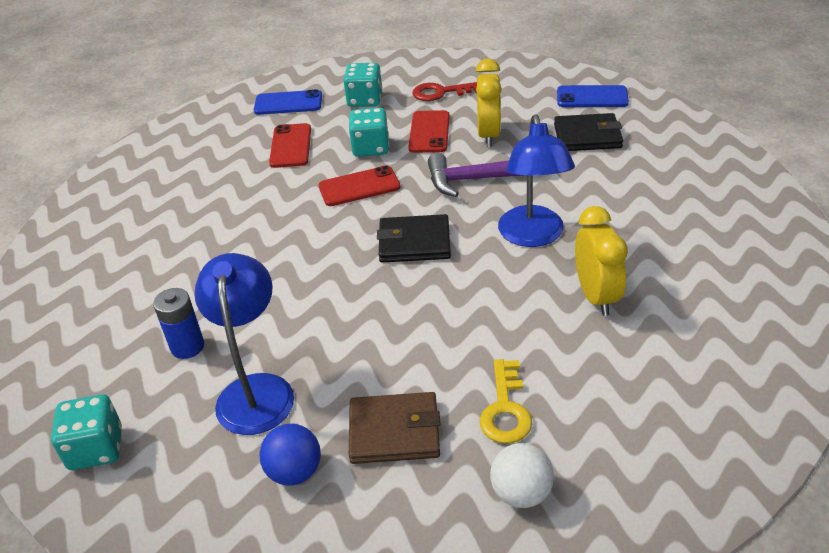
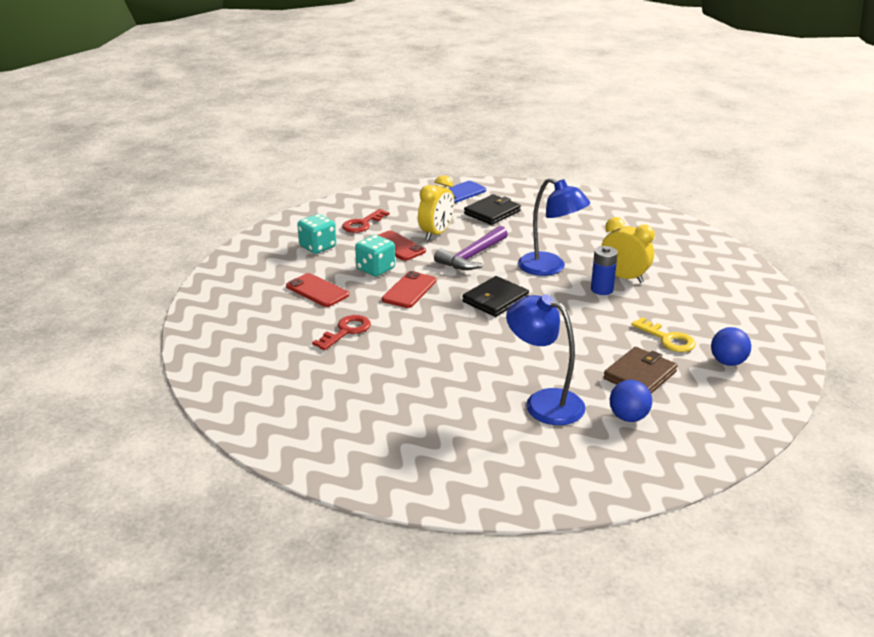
camera: 50 degrees left, 10 degrees down
turquoise dice [51,394,122,470] -> none
blue battery [153,288,204,359] -> blue battery moved to [591,246,618,295]
blue phone [254,89,322,115] -> none
yellow clock [476,59,502,147] -> yellow clock turned 75 degrees clockwise [418,175,454,240]
white ball [490,443,554,508] -> blue ball [711,327,751,366]
none -> red key [312,315,371,350]

